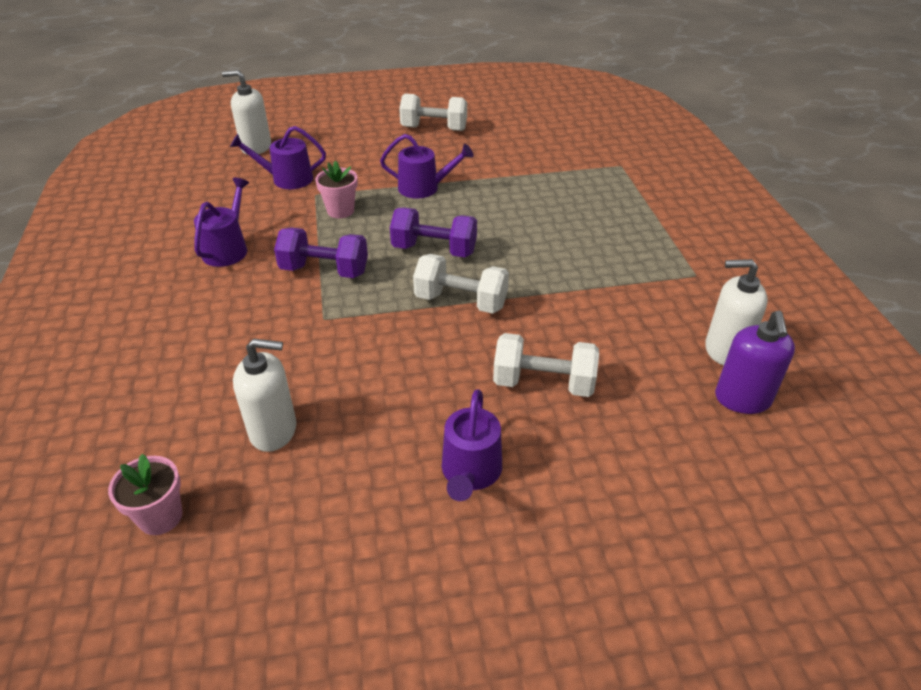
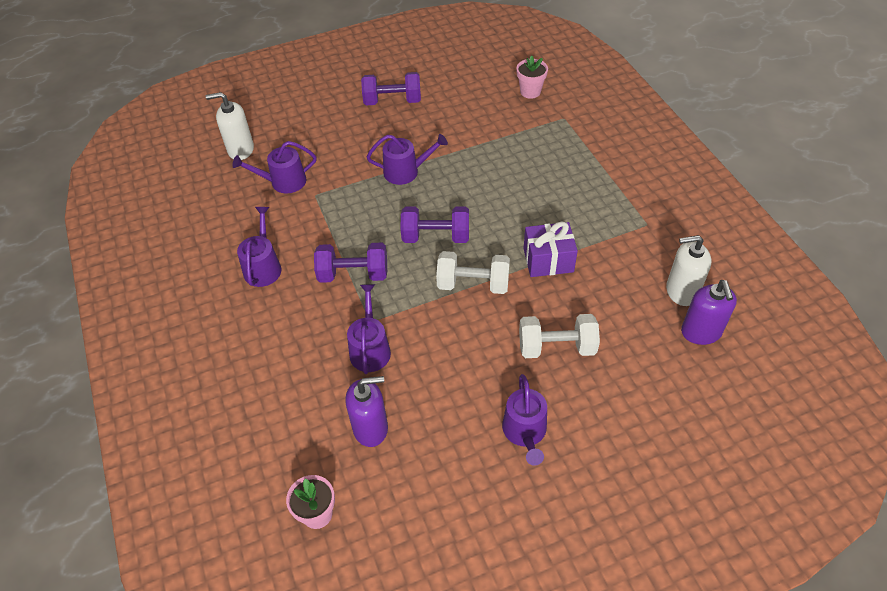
camera: 10 degrees left, 10 degrees up
white soap dispenser [233,339,296,452] -> purple soap dispenser [345,376,388,447]
pink flower pot [315,161,358,218] -> pink flower pot moved to [516,55,548,99]
white dumbbell [399,94,467,131] -> purple dumbbell [361,72,421,106]
none -> purple watering can [347,284,391,374]
none -> purple gift [523,222,578,277]

